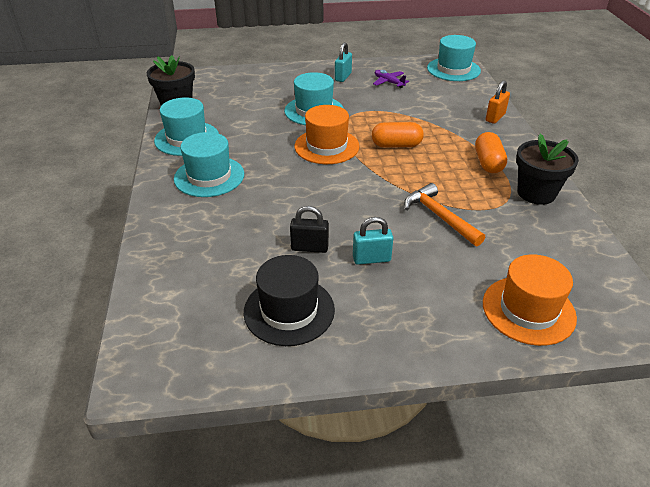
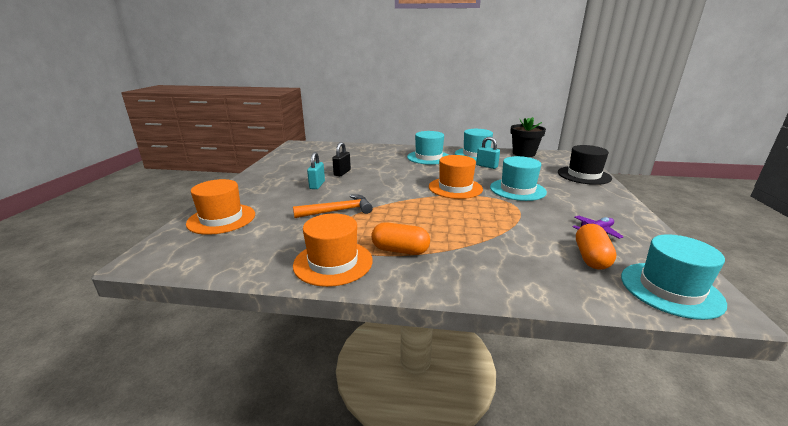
camera: 105 degrees right, 15 degrees down
black hat [244,255,335,346] -> black hat moved to [558,145,612,185]
turquoise padlock [335,42,352,82] -> turquoise padlock moved to [476,137,500,169]
orange capsule [372,122,424,148] -> orange capsule moved to [576,224,616,269]
orange padlock [486,80,510,124] -> none
black flower pot [516,134,579,205] -> orange hat [293,213,373,287]

